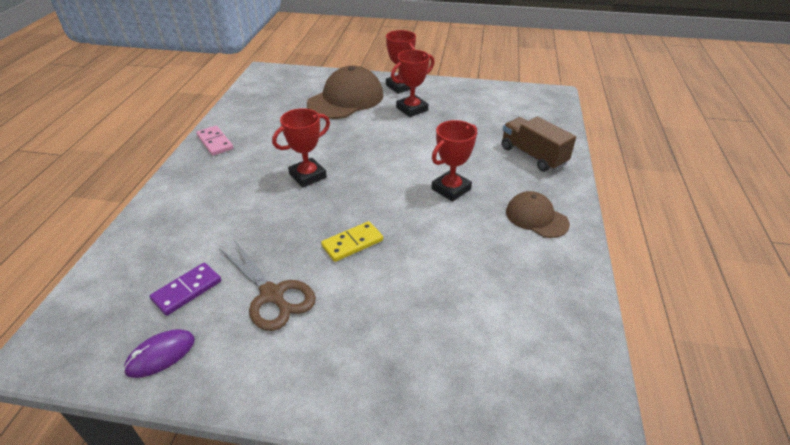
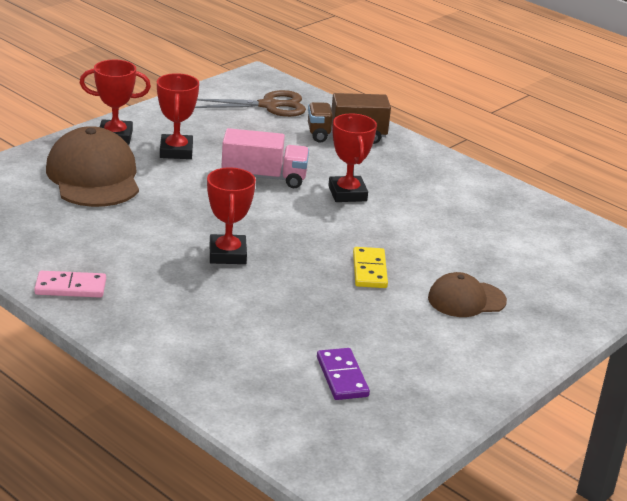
camera: 60 degrees left, 10 degrees down
purple mouse [123,329,195,378] -> none
brown scissors [219,240,316,331] -> brown scissors moved to [195,90,306,117]
brown cap [506,191,570,238] -> brown cap moved to [428,272,507,317]
none -> pink truck [221,128,309,188]

